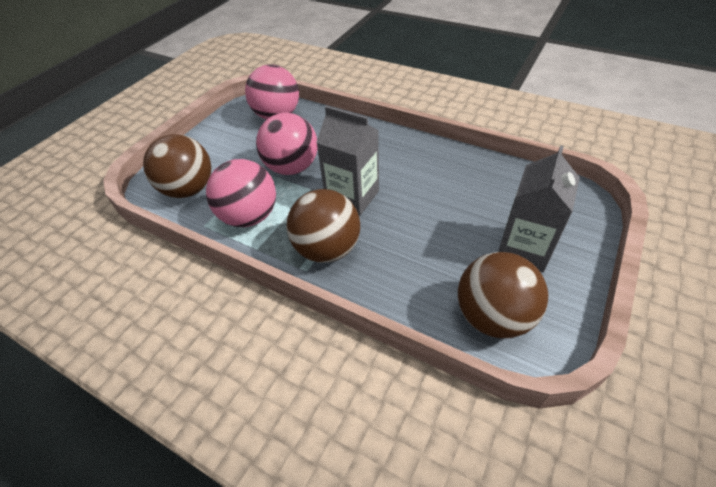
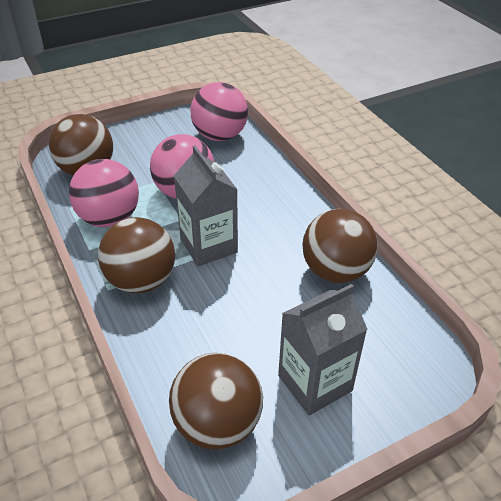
camera: 30 degrees right, 5 degrees down
none -> brown ball [303,209,378,283]

